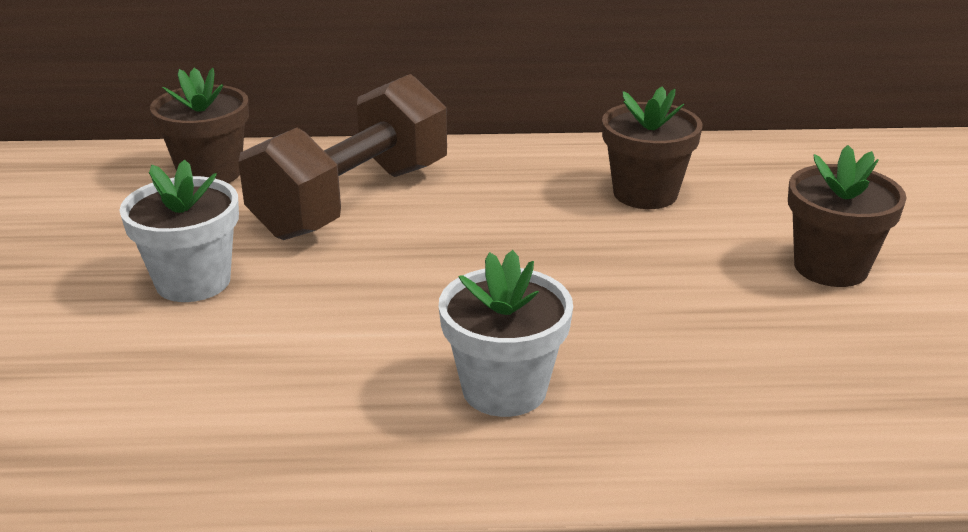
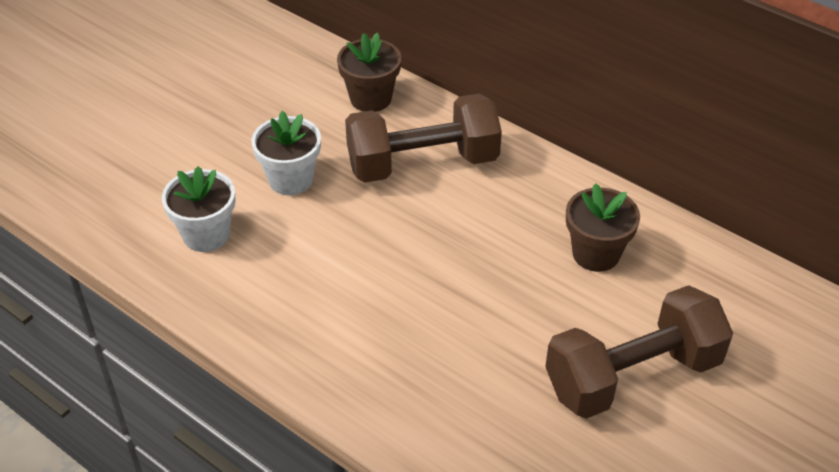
camera: 40 degrees right, 15 degrees up
white flower pot [439,250,573,417] -> white flower pot moved to [162,166,236,252]
brown flower pot [788,145,907,287] -> brown dumbbell [545,285,733,419]

